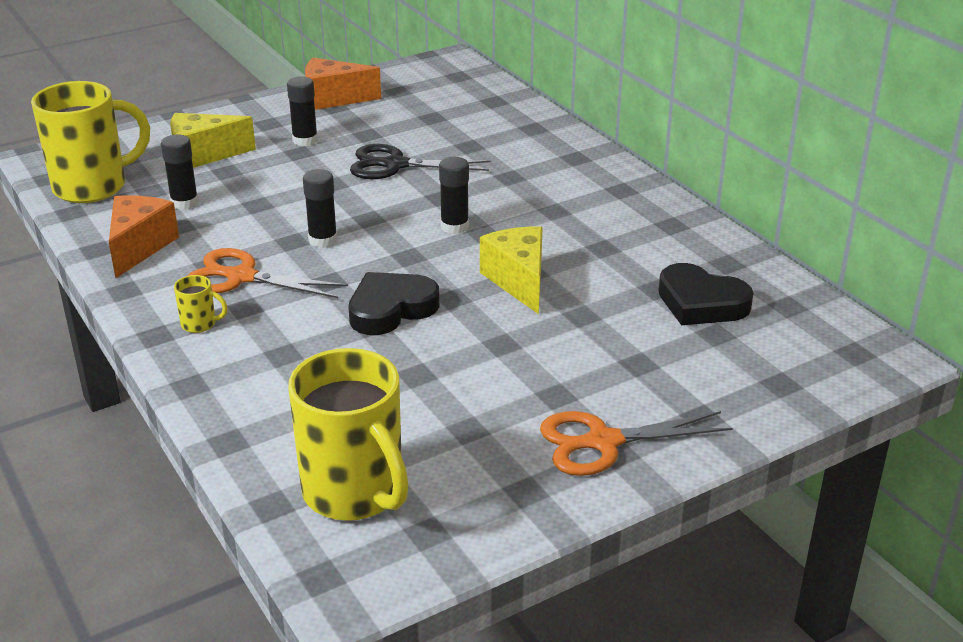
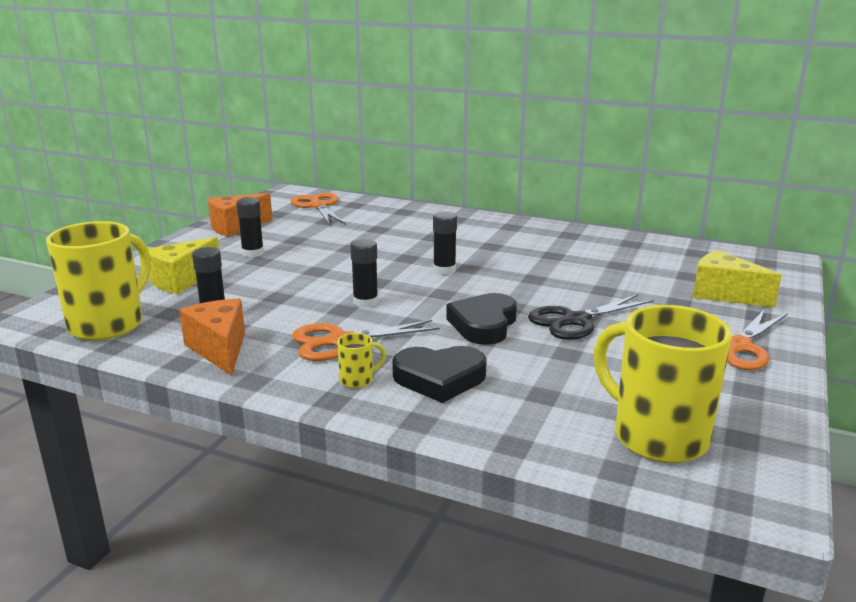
camera: 35 degrees left, 10 degrees down
yellow mug [288,348,409,521] -> yellow mug turned 150 degrees counterclockwise [594,305,732,463]
black scissors [350,144,491,179] -> black scissors moved to [528,294,654,340]
yellow cheese [480,227,543,314] -> yellow cheese moved to [693,250,782,308]
black heart [658,263,754,325] -> black heart moved to [392,346,487,403]
none -> orange scissors [291,192,346,224]

